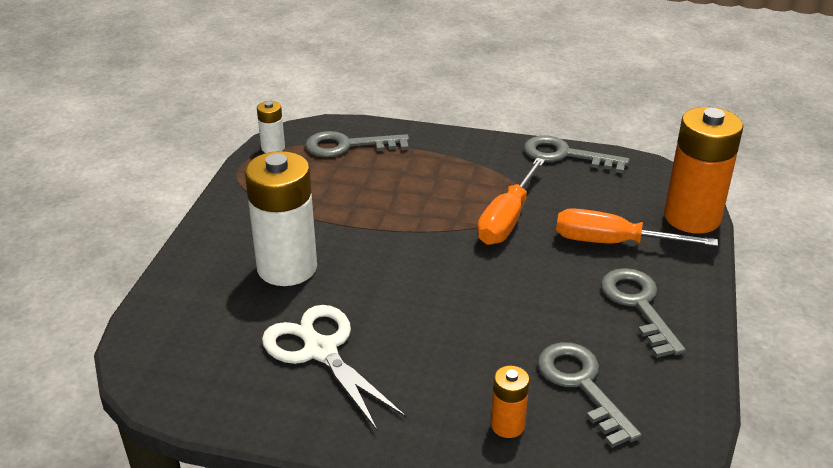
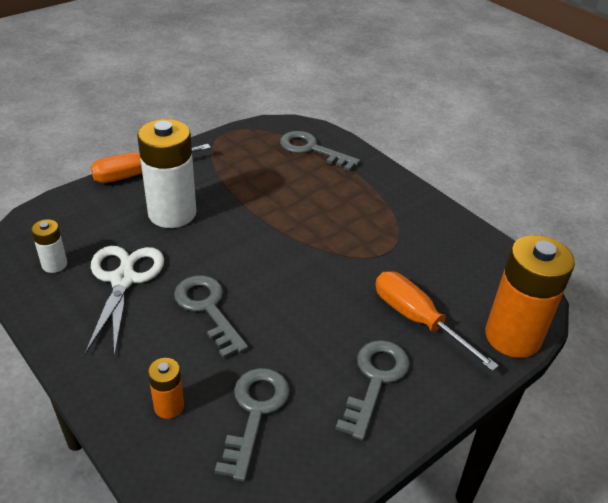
camera: 35 degrees right, 5 degrees up
white battery [257,101,285,153] -> white battery moved to [31,219,67,273]
orange screwdriver [477,158,545,245] -> orange screwdriver moved to [91,144,211,183]
grey key [524,135,630,174] -> grey key moved to [174,275,248,359]

